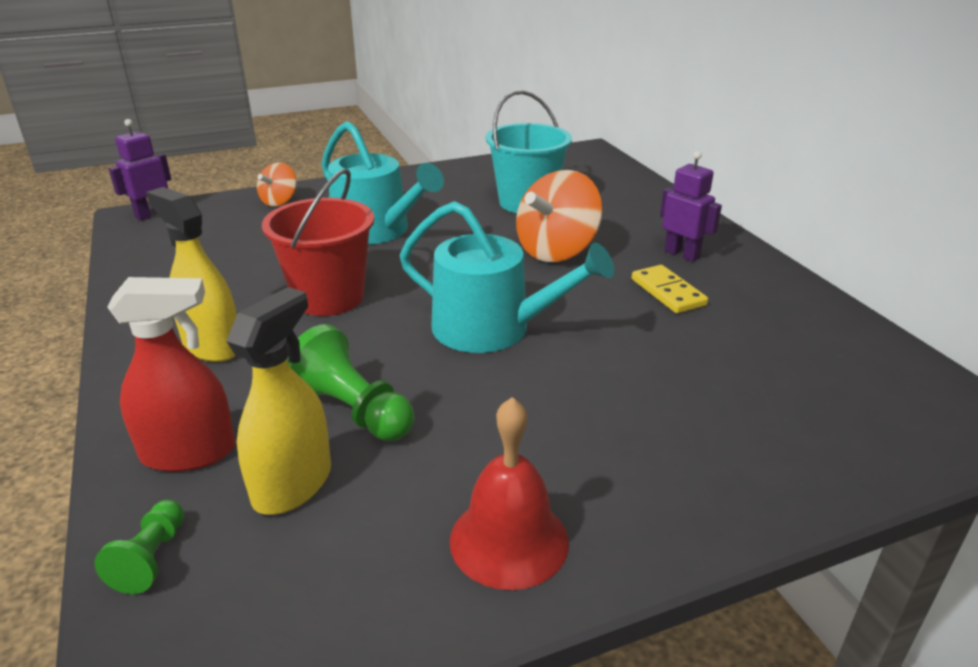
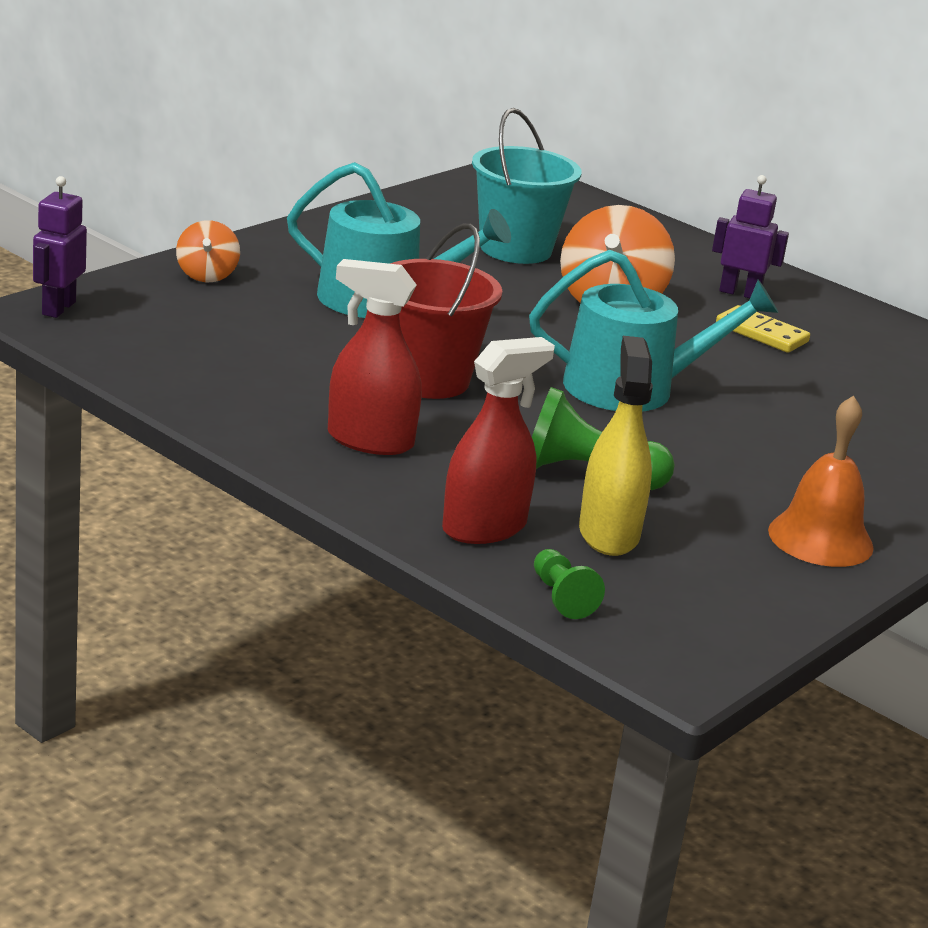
camera: 30 degrees left, 5 degrees down
yellow spray bottle [146,187,237,362] -> red spray bottle [328,259,422,455]
red bell [450,397,569,590] -> orange bell [768,395,874,567]

